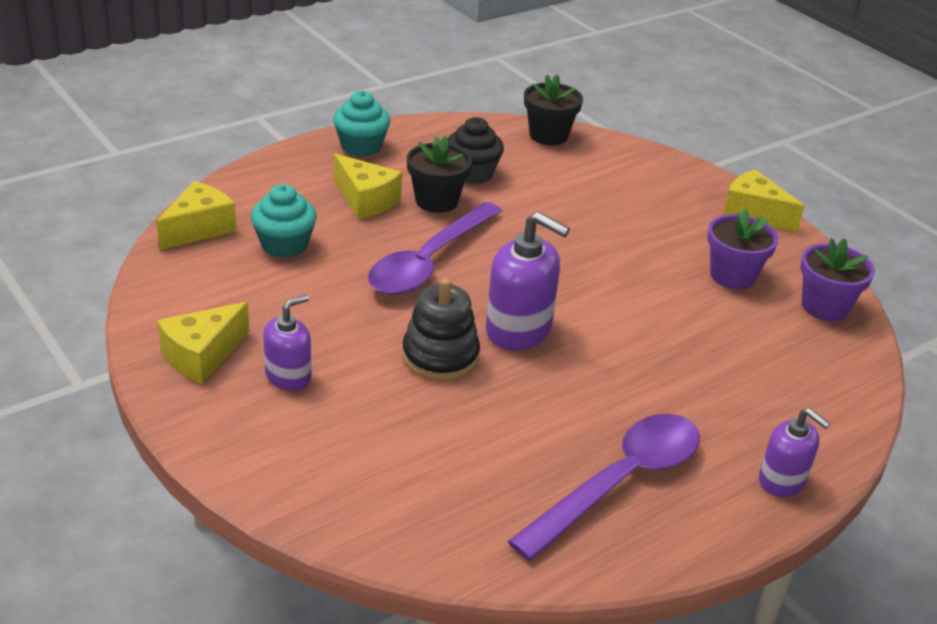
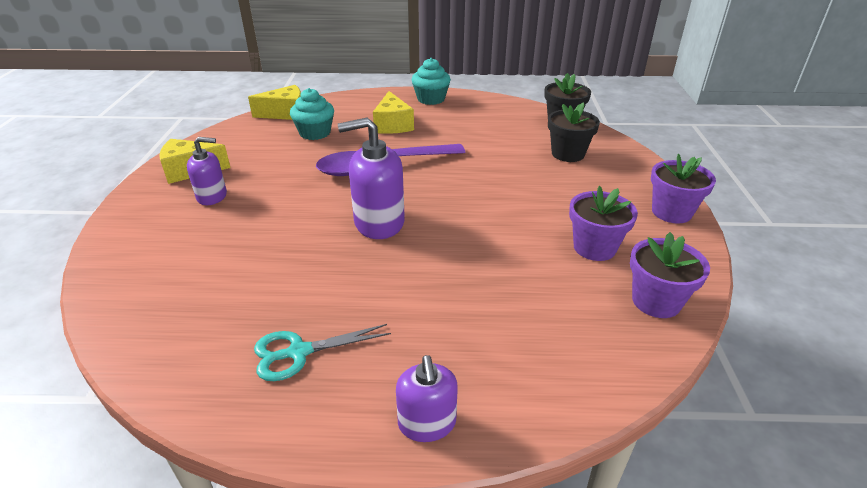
camera: 40 degrees right, 0 degrees up
black stacking toy [402,278,480,381] -> none
black flower pot [407,135,472,213] -> black flower pot moved to [548,102,600,162]
black cupcake [448,117,504,184] -> none
purple soap dispenser [486,212,570,350] -> purple soap dispenser turned 105 degrees clockwise [338,117,405,239]
purple spoon [508,414,700,561] -> turquoise scissors [254,324,391,381]
yellow cheese [723,170,805,232] -> purple flower pot [651,154,716,224]

